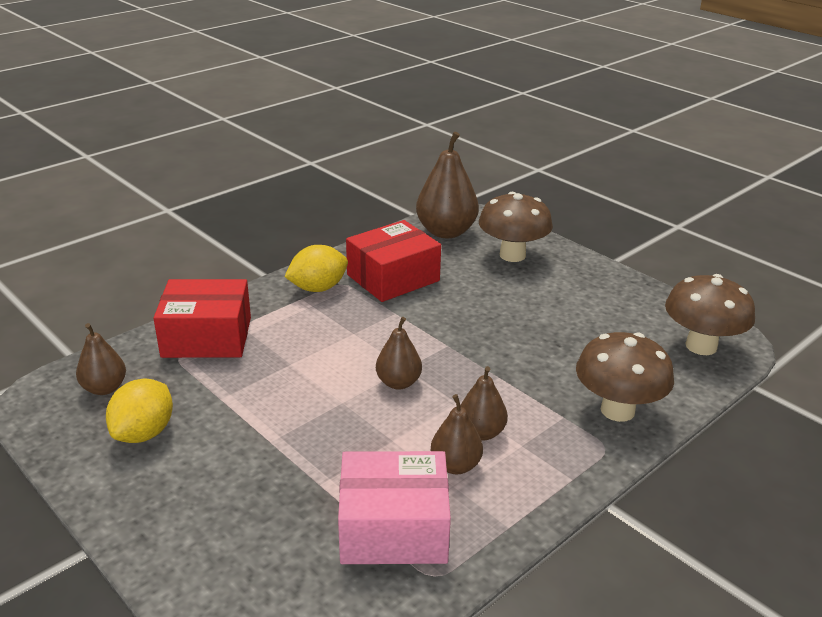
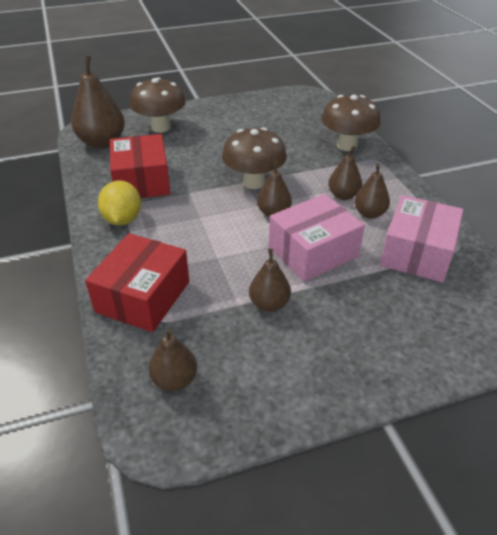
camera: 65 degrees left, 10 degrees up
yellow lemon [106,378,173,443] -> none
brown mushroom [665,274,755,355] -> brown mushroom moved to [222,127,287,189]
none -> brown pear [249,249,291,312]
none -> pink box [269,194,365,282]

